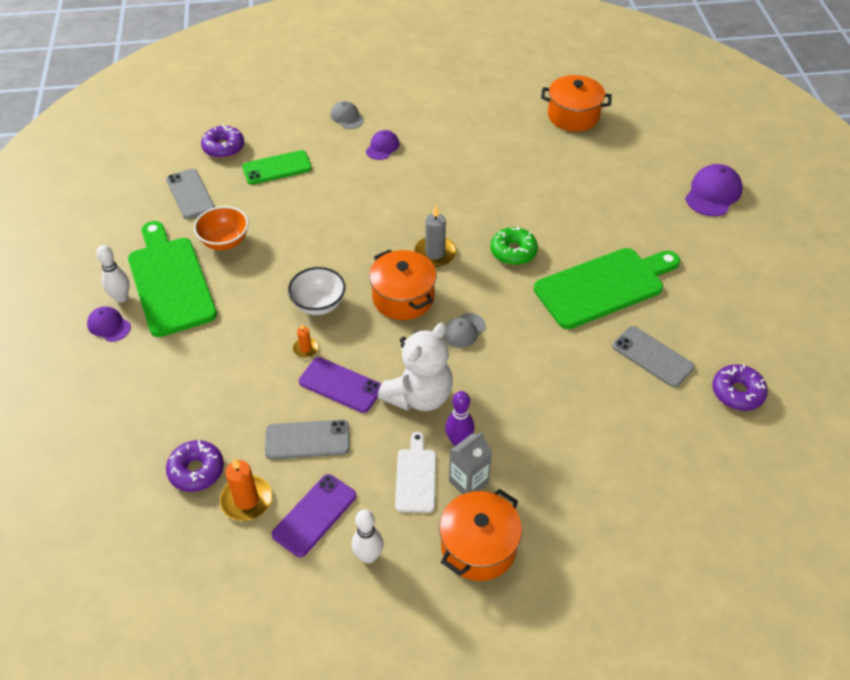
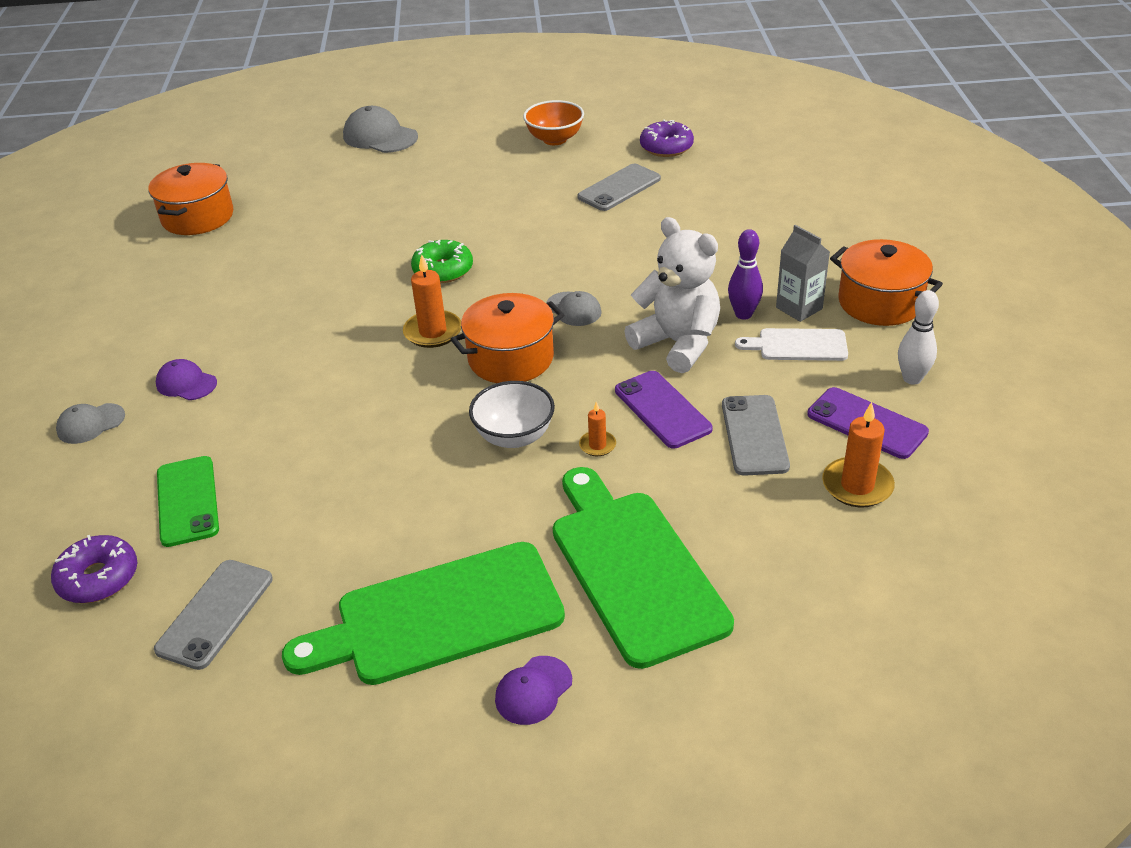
camera: 85 degrees left, 10 degrees down
white bowling pin [96,245,130,303] -> none
grey phone [166,169,215,219] -> grey phone turned 45 degrees counterclockwise [154,560,273,670]
purple donut [166,440,224,492] -> none
orange bowl [194,206,248,250] -> orange bowl moved to [523,100,584,145]
purple phone [299,357,381,413] -> purple phone turned 60 degrees counterclockwise [615,371,713,448]
grey candle [414,206,457,267] -> orange candle [403,254,461,348]
green cutting board [534,248,680,329] -> green cutting board moved to [553,467,734,669]
purple cap [685,164,743,216] -> grey cap [343,106,418,153]

